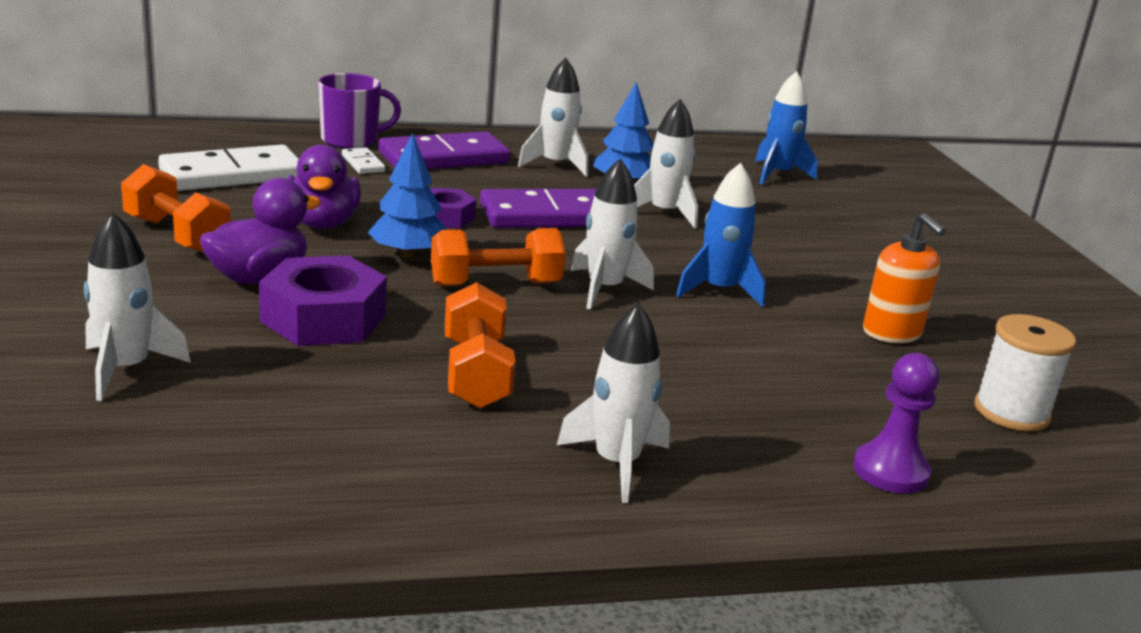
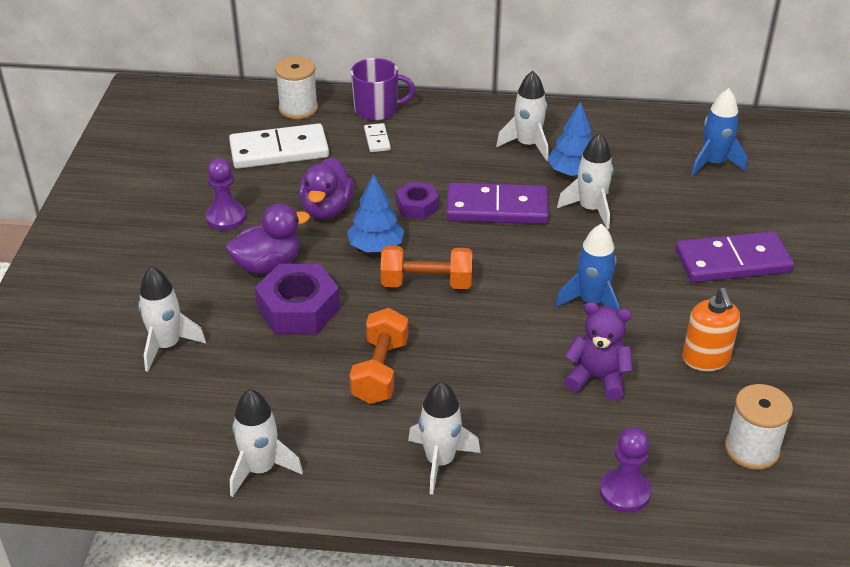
camera: 20 degrees right, 15 degrees up
orange dumbbell [121,164,231,253] -> purple pawn [205,158,246,230]
purple domino [378,131,510,169] -> purple domino moved to [675,231,794,283]
white rocket [571,159,654,310] -> white rocket moved to [230,389,303,497]
none -> white spool [275,56,318,119]
none -> purple teddy bear [564,302,633,401]

